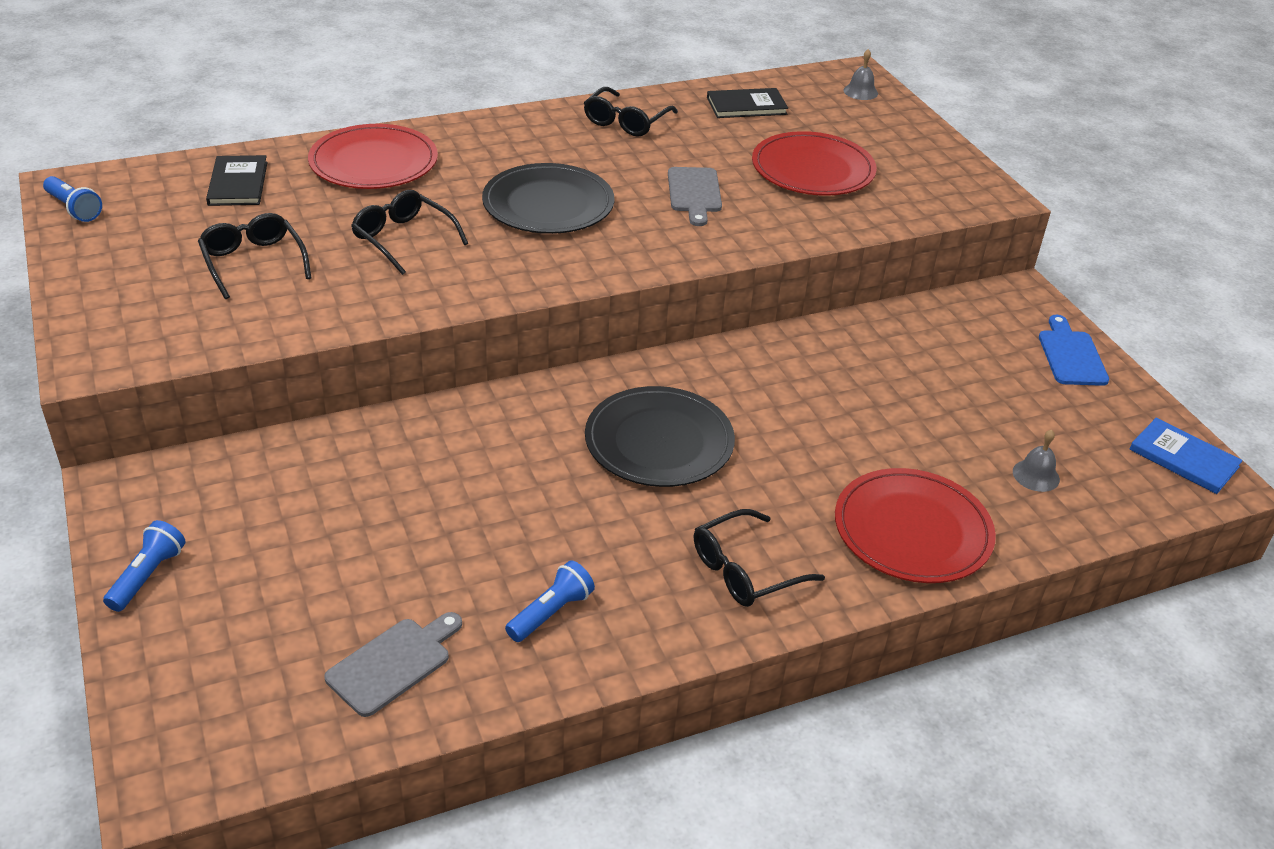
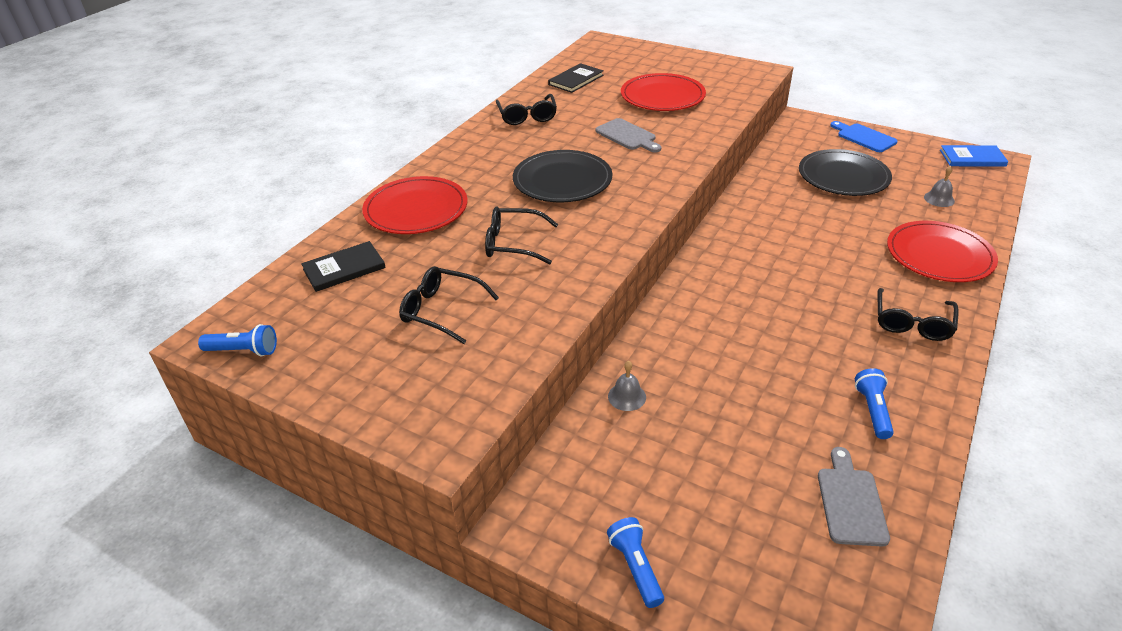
camera: 35 degrees left, 0 degrees up
black book [206,155,268,206] -> black book turned 75 degrees counterclockwise [301,241,386,292]
black plate [585,386,735,487] -> black plate moved to [799,149,892,196]
grey bell [844,49,878,100] -> grey bell moved to [608,361,646,411]

